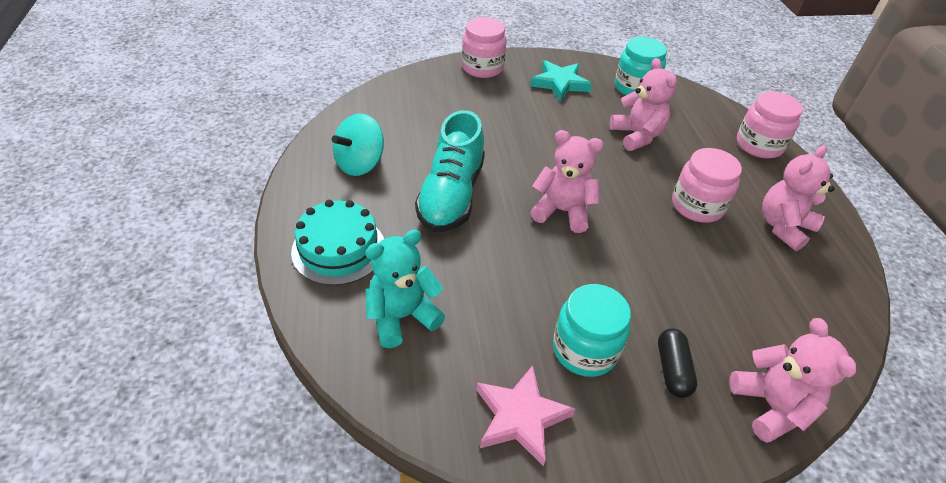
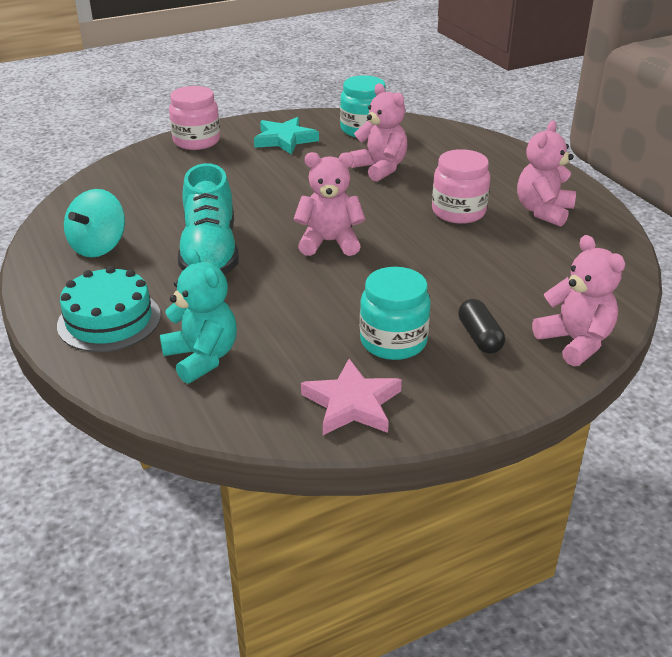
camera: 15 degrees left, 10 degrees down
turquoise teddy bear [365,229,445,348] -> turquoise teddy bear turned 105 degrees clockwise [160,249,237,384]
pink jar [737,91,803,158] -> none

